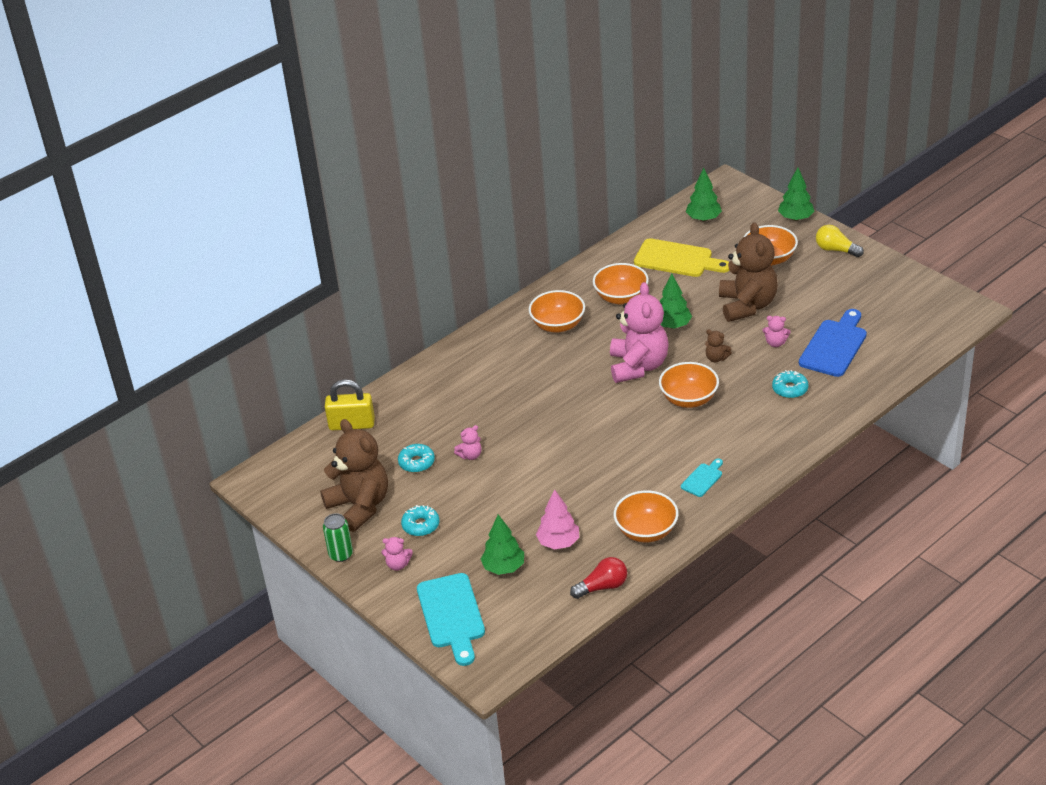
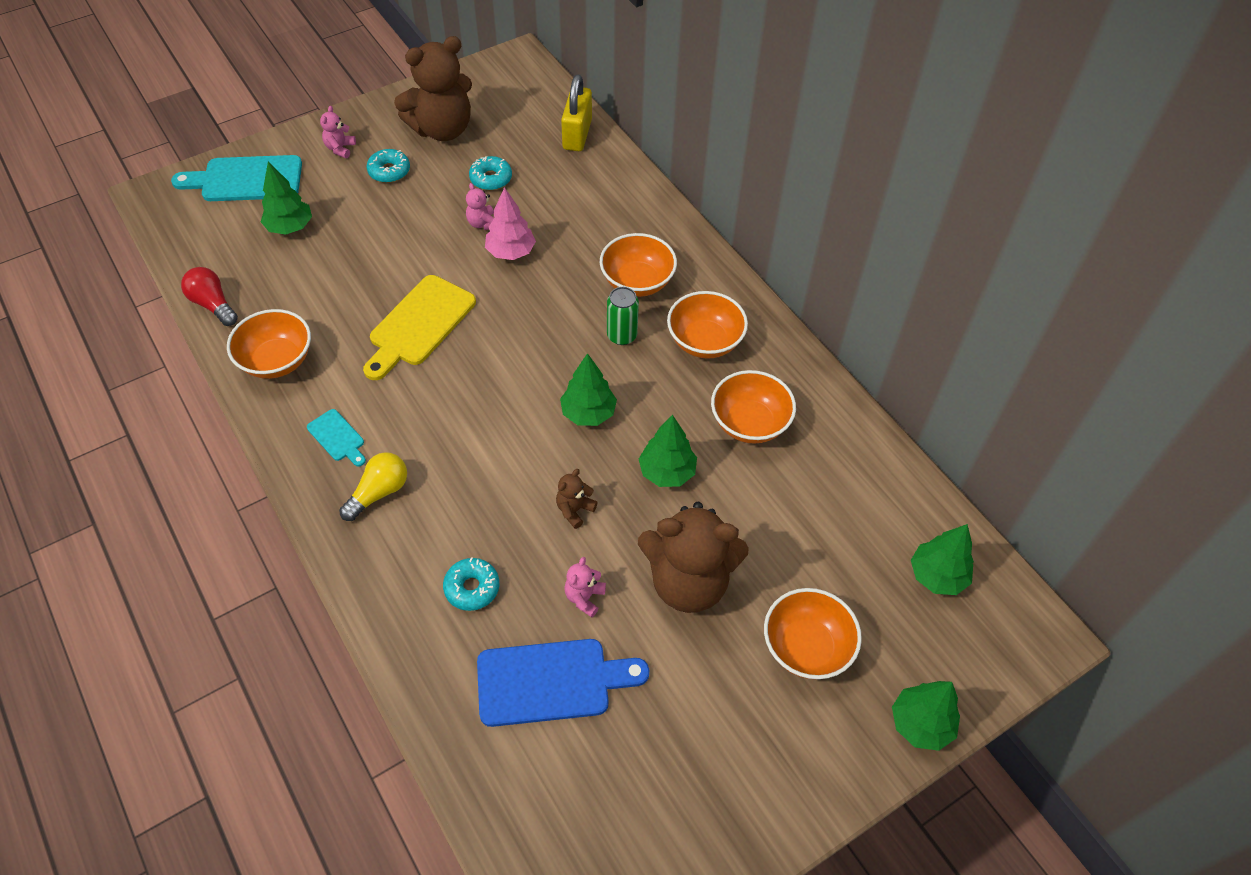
camera: 95 degrees right, 15 degrees up
green can [323,513,353,562] -> green can moved to [607,287,639,345]
pink tree [536,489,579,550] -> pink tree moved to [485,187,536,260]
red light bulb [570,557,627,599] -> red light bulb turned 150 degrees clockwise [181,267,238,326]
pink teddy bear [610,282,669,383] -> green tree [560,353,617,426]
yellow cutting board [634,238,730,277] -> yellow cutting board moved to [363,275,476,380]
orange bowl [659,362,719,408] -> orange bowl moved to [600,233,677,297]
blue cutting board [799,309,867,377] -> blue cutting board turned 45 degrees counterclockwise [477,639,649,727]
yellow light bulb [816,225,864,257] -> yellow light bulb moved to [339,452,407,521]

